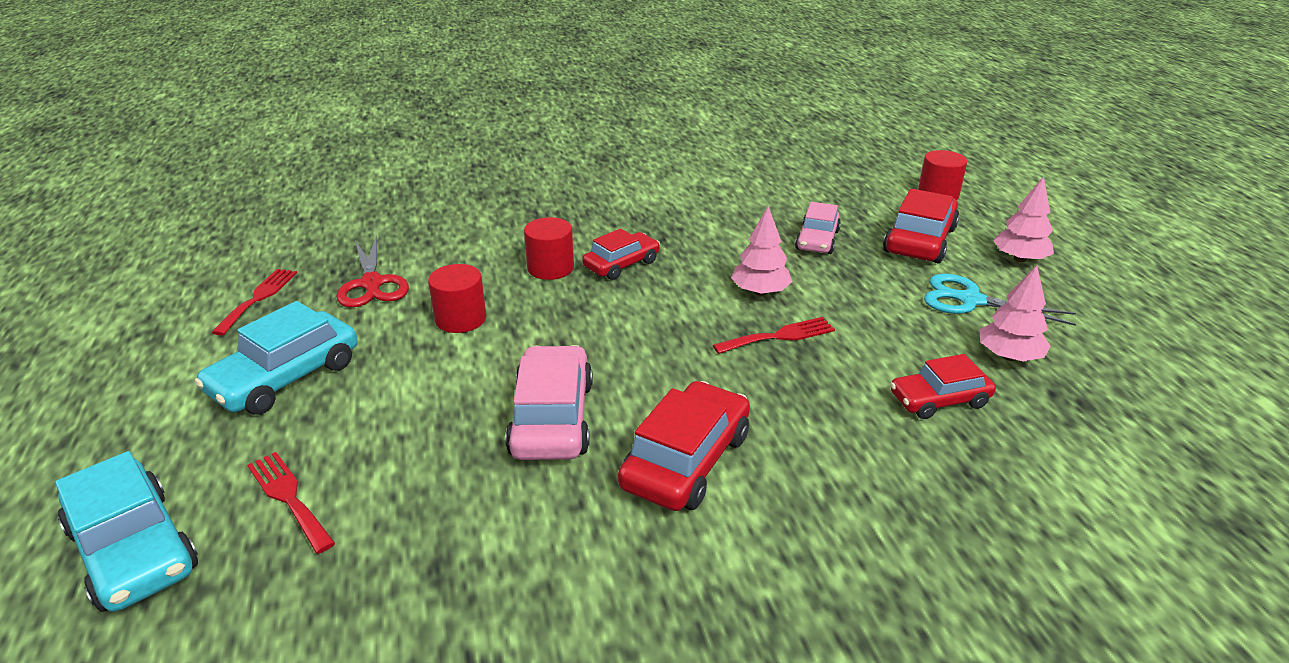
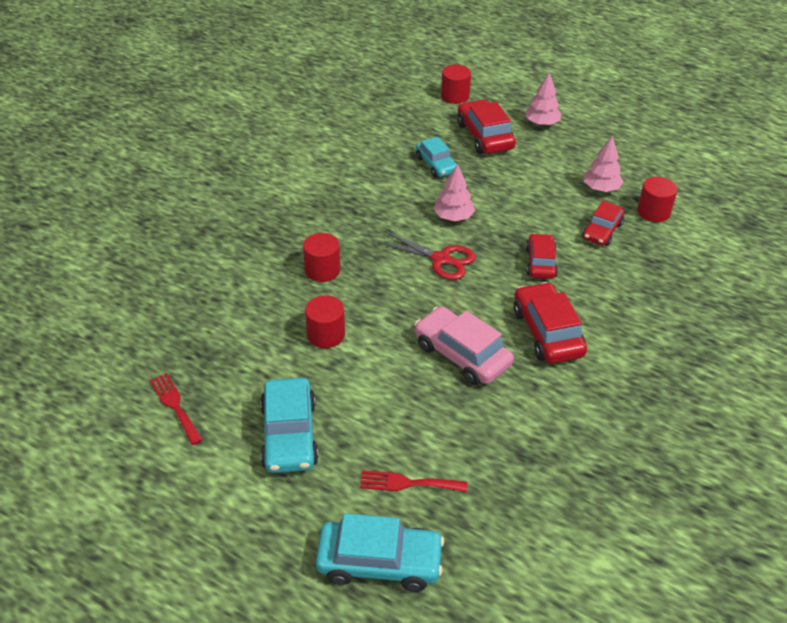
camera: 45 degrees left, 10 degrees up
red scissors [336,235,409,308] -> red scissors moved to [377,231,476,280]
red car [582,229,660,280] -> red car moved to [526,233,558,279]
red fork [713,317,835,354] -> none
pink car [795,202,841,254] -> turquoise car [416,137,457,177]
turquoise scissors [924,274,1076,326] -> none
none -> red cylinder [637,177,677,222]

